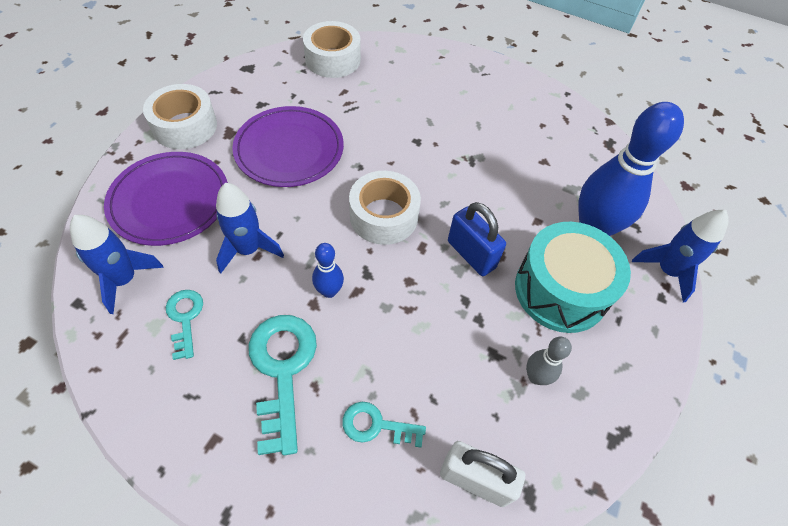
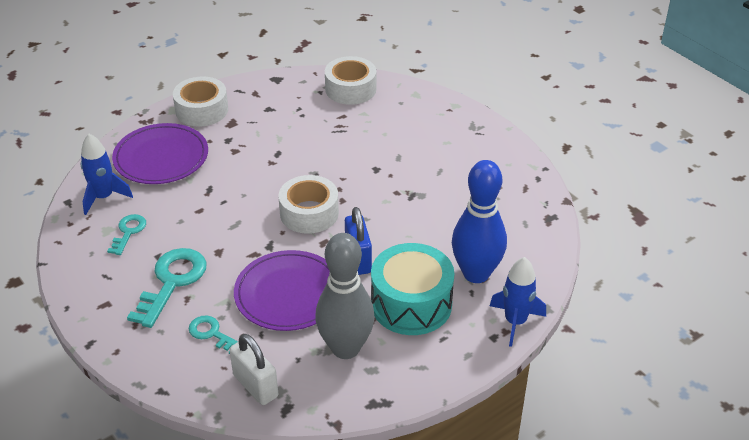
camera: 30 degrees right, 15 degrees down
blue rocket [216,183,284,274] -> none
purple plate [232,106,344,187] -> purple plate moved to [234,250,330,331]
blue bowling pin [312,243,344,298] -> none
grey bowling pin [526,337,572,385] -> grey bowling pin [315,233,375,359], size x2.15

